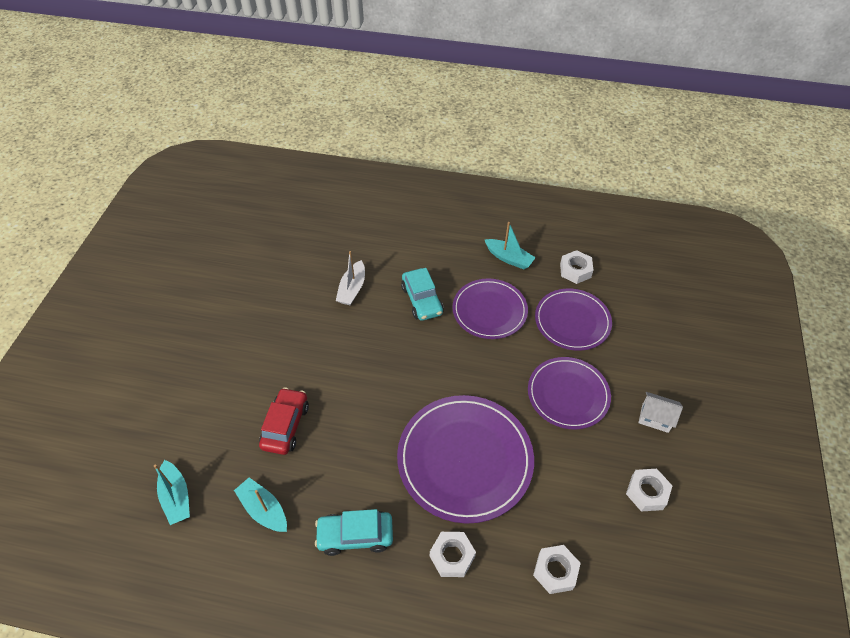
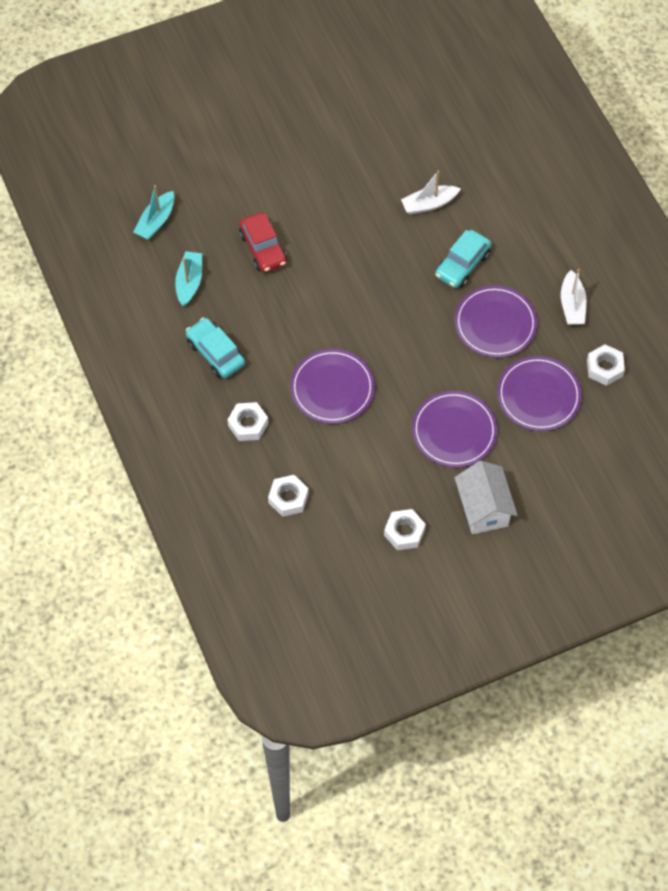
camera: 55 degrees right, 10 degrees up
red car [259,387,309,455] -> red car turned 90 degrees clockwise [239,213,287,273]
purple plate [397,395,534,524] -> purple plate [290,349,375,424], size x0.65
turquoise boat [485,222,536,269] -> white boat [561,269,587,325]
white house [638,392,683,433] -> white house [455,461,517,534], size x1.59

